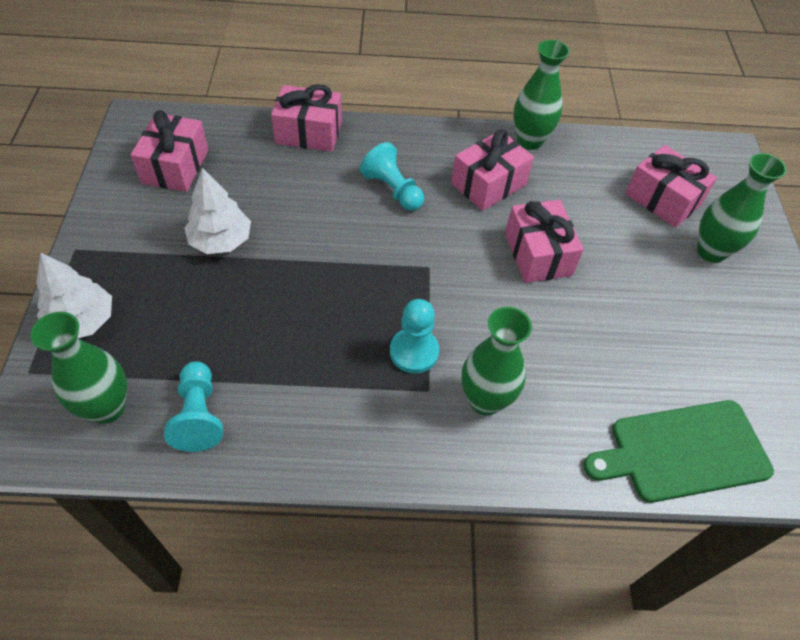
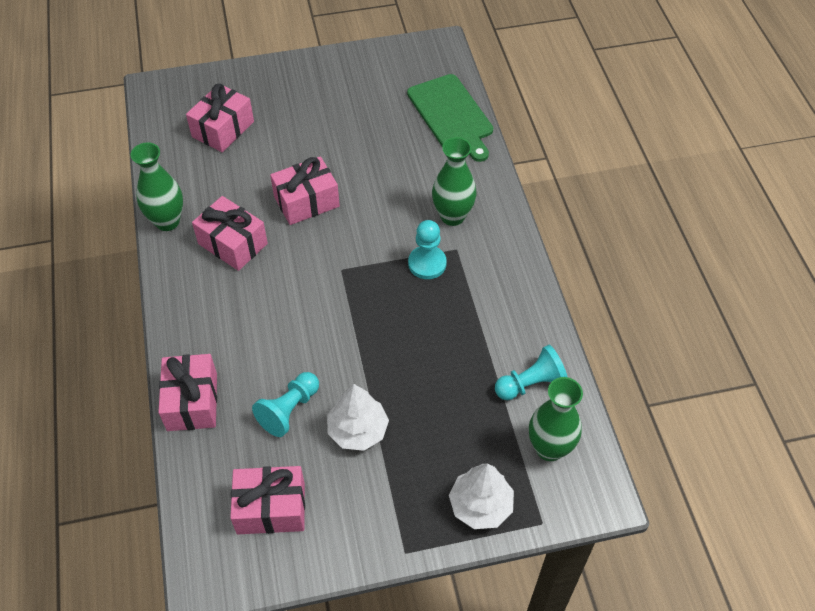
camera: 100 degrees left, 0 degrees up
turquoise pawn [360,142,424,211] -> turquoise pawn moved to [252,372,319,437]
green vase [697,153,787,263] -> none

